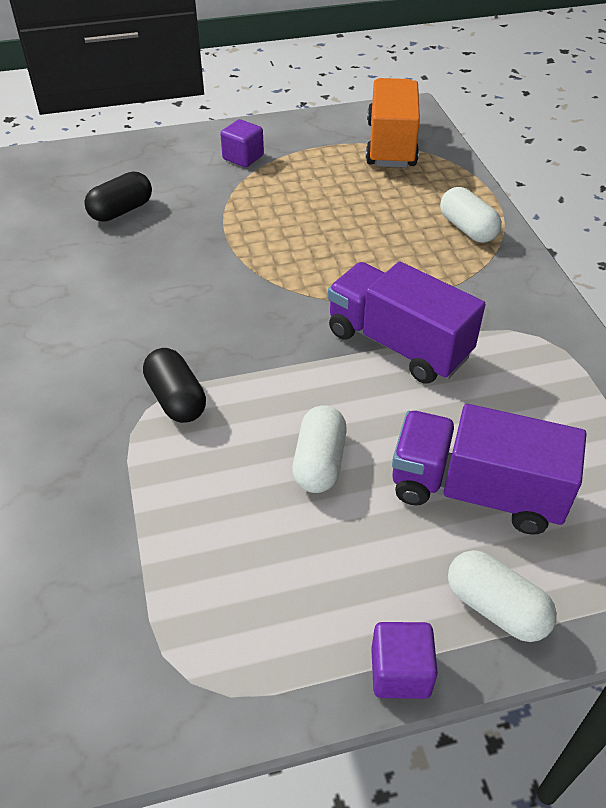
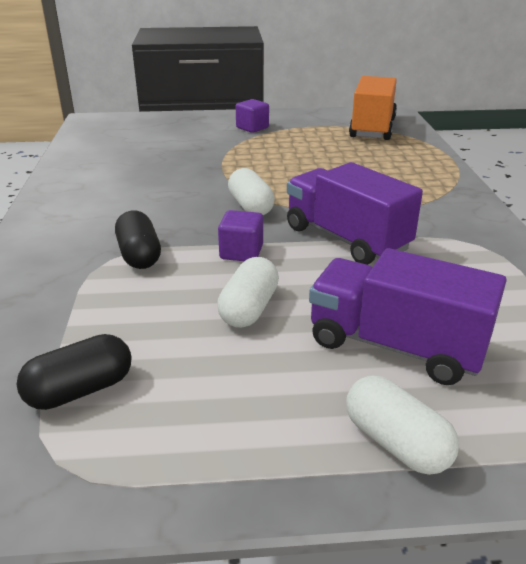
camera: 10 degrees right, 15 degrees down
black capsule [84,171,152,222] -> black capsule moved to [17,334,132,410]
purple cube [371,622,438,699] -> purple cube moved to [218,210,263,261]
white capsule [440,187,502,243] -> white capsule moved to [228,168,275,215]

